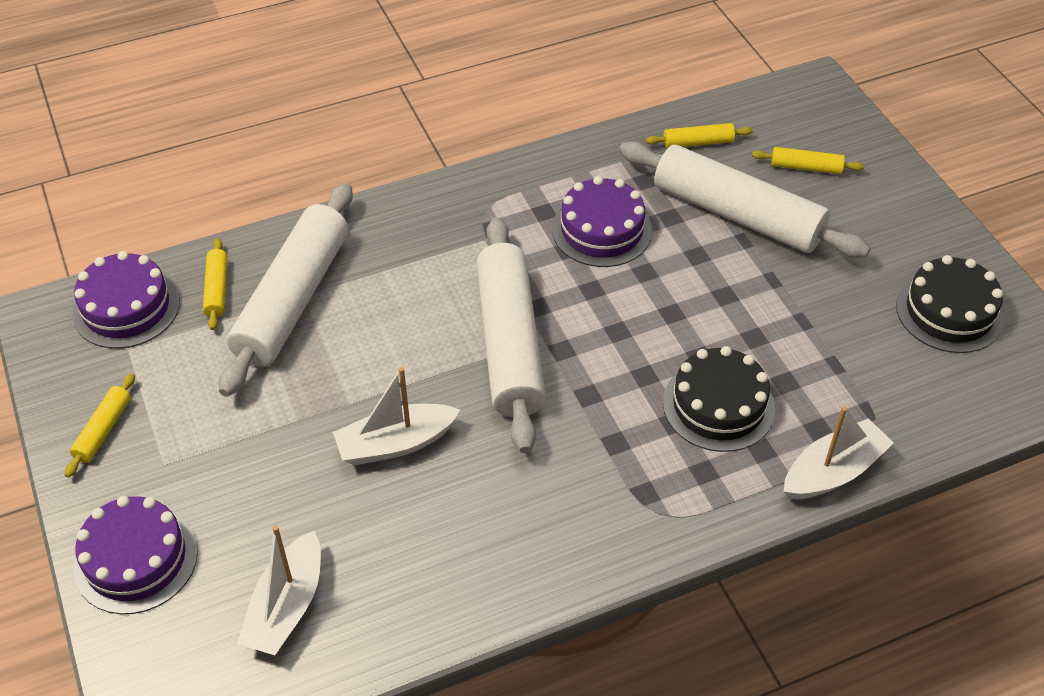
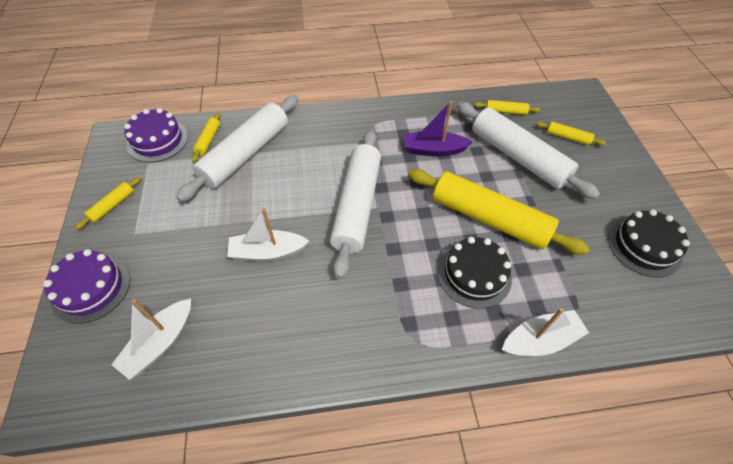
camera: 15 degrees right, 5 degrees up
purple cake [552,176,652,267] -> purple boat [405,101,472,157]
none -> yellow rolling pin [408,169,590,255]

